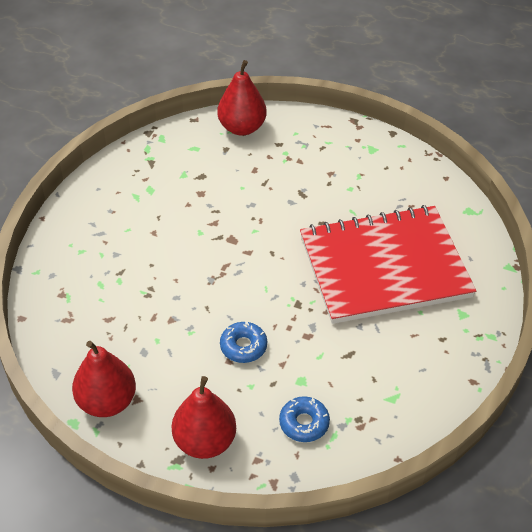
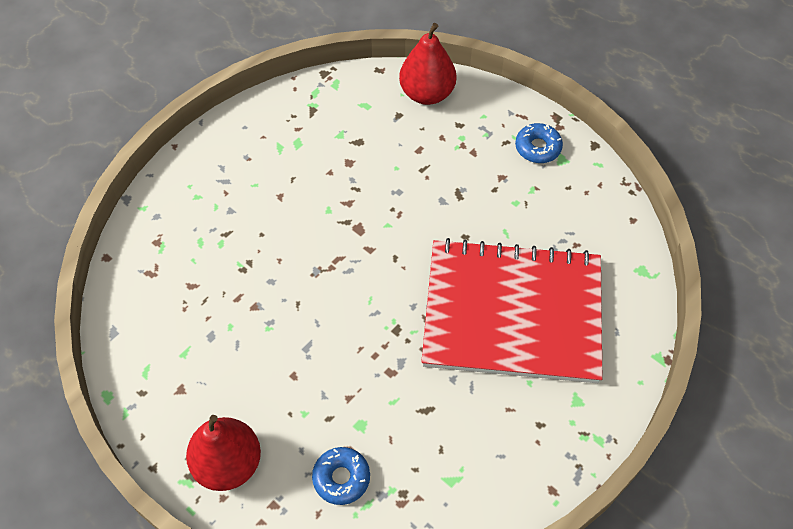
camera: 20 degrees right, 10 degrees up
red pear [72,341,136,417] -> none
blue donut [220,321,267,363] -> blue donut moved to [515,123,563,163]

